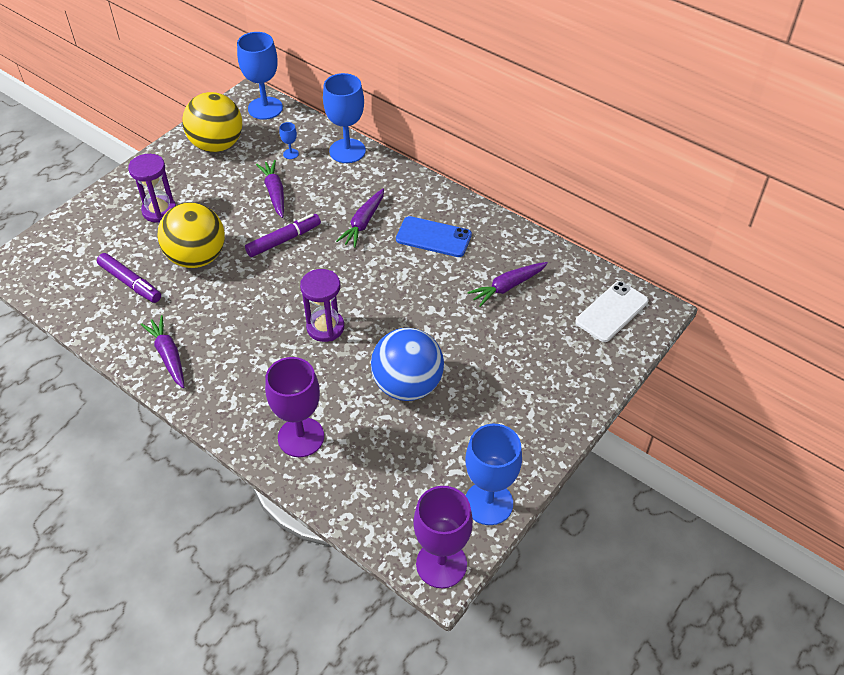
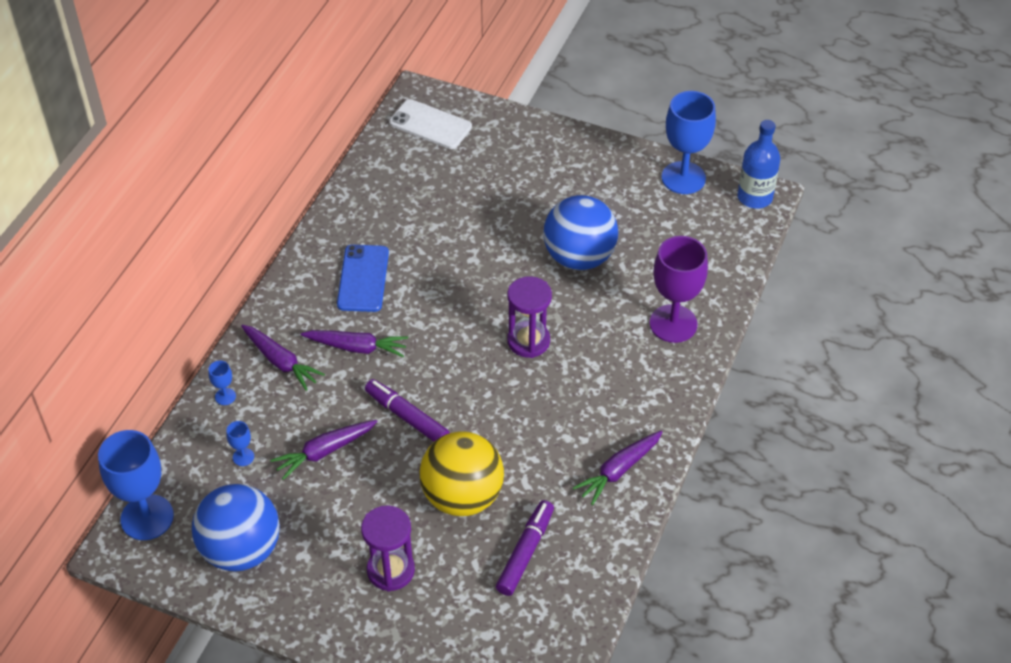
camera: 105 degrees left, 0 degrees up
yellow ball [182,92,242,152] -> blue ball [192,484,280,571]
blue goblet [323,73,366,163] -> blue goblet [208,360,236,405], size x0.42
purple goblet [414,486,473,588] -> blue bottle [737,120,781,209]
purple carrot [467,262,548,307] -> purple carrot moved to [241,325,325,391]

